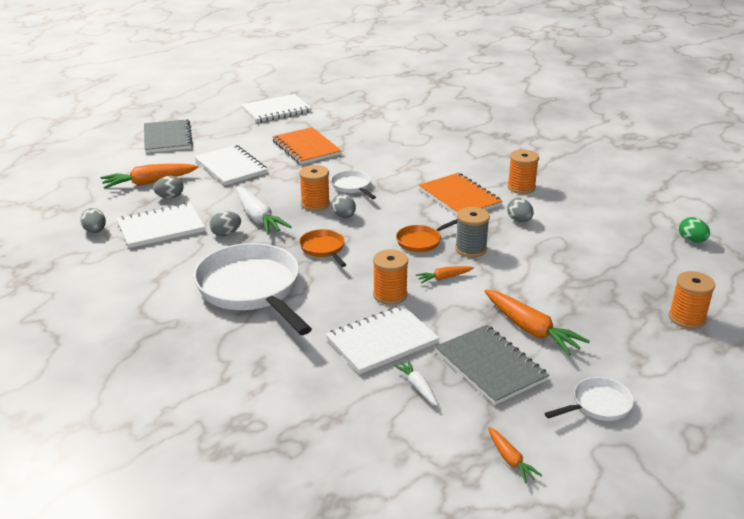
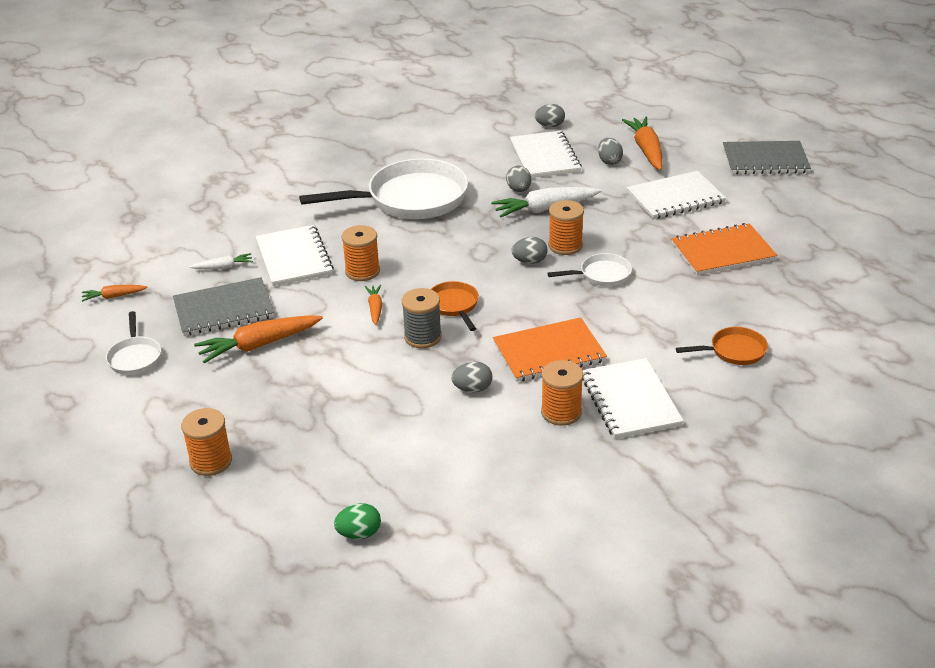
camera: 105 degrees right, 5 degrees up
white notebook [241,94,312,123] -> white notebook moved to [582,358,684,439]
orange pan [299,229,346,267] -> orange pan moved to [676,327,768,365]

